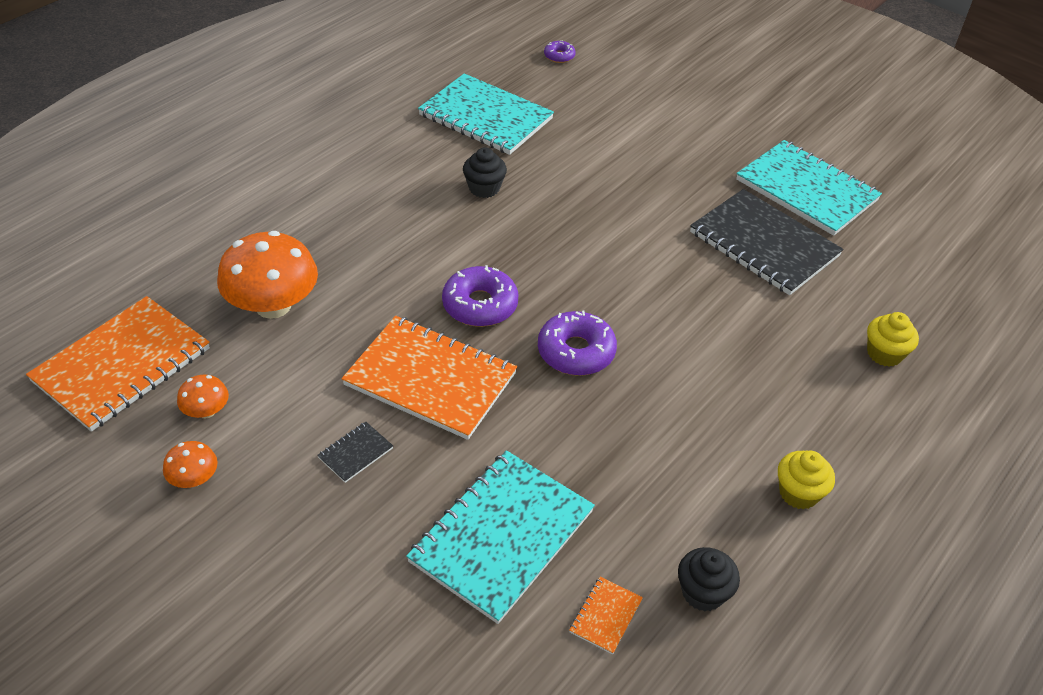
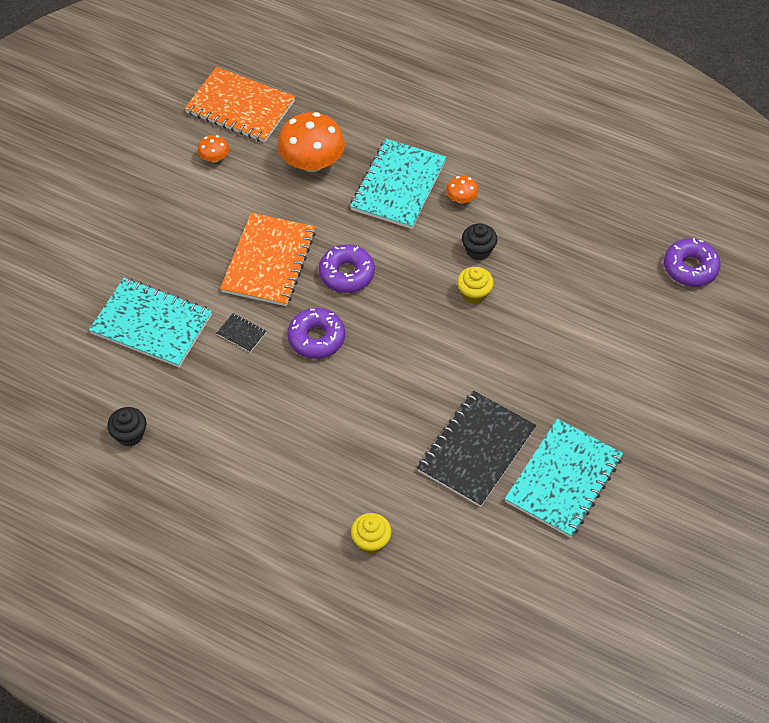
camera: 80 degrees right, 10 degrees up
orange mushroom [163,441,218,488] -> orange mushroom moved to [446,175,478,204]
black notebook [317,421,393,483] -> black notebook moved to [217,313,267,352]
turquoise notebook [418,74,554,155] -> turquoise notebook moved to [350,139,446,229]
purple donut [544,40,576,63] -> purple donut [664,238,721,287], size x1.86
orange notebook [569,576,643,654] -> none
yellow cupcake [778,451,835,509] -> yellow cupcake moved to [457,267,494,304]

